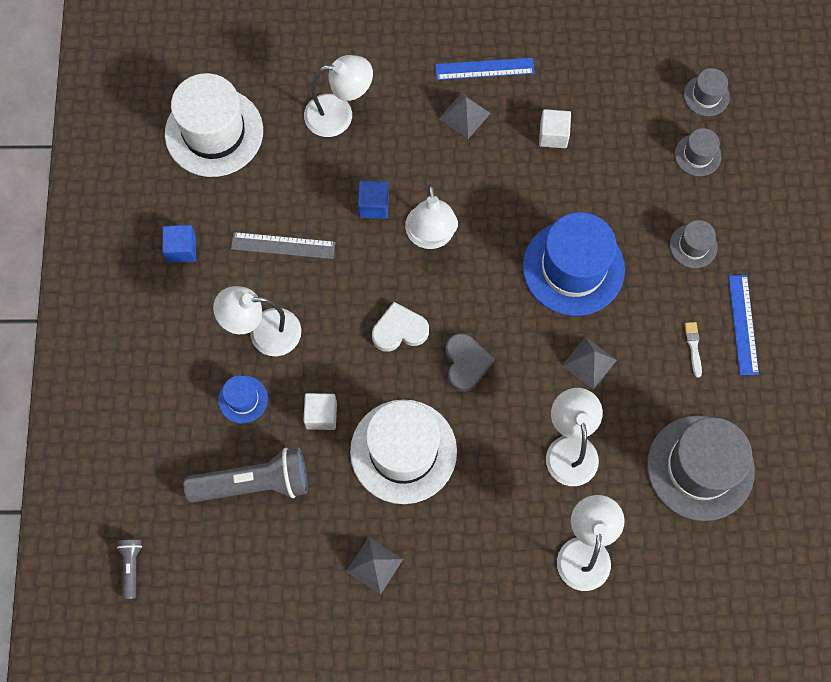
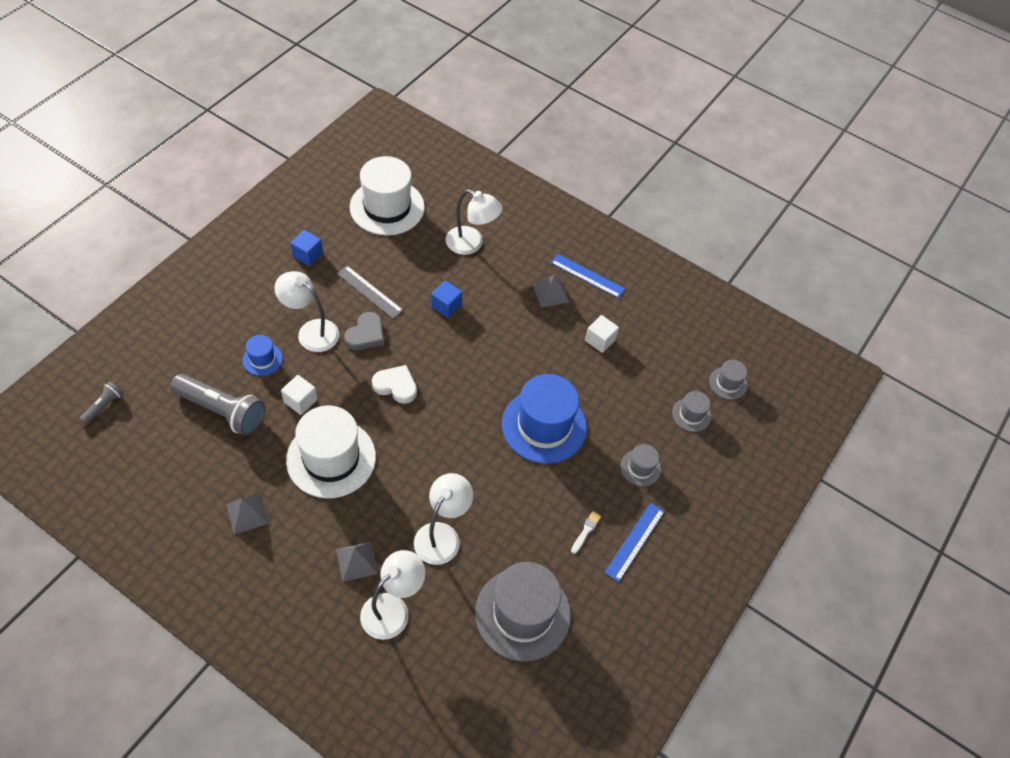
camera: 30 degrees right, 15 degrees down
white lamp [405,184,458,249] -> none
grey heart [445,333,495,392] -> grey heart moved to [344,312,384,350]
grey pyramid [562,337,617,390] -> grey pyramid moved to [336,542,378,582]

